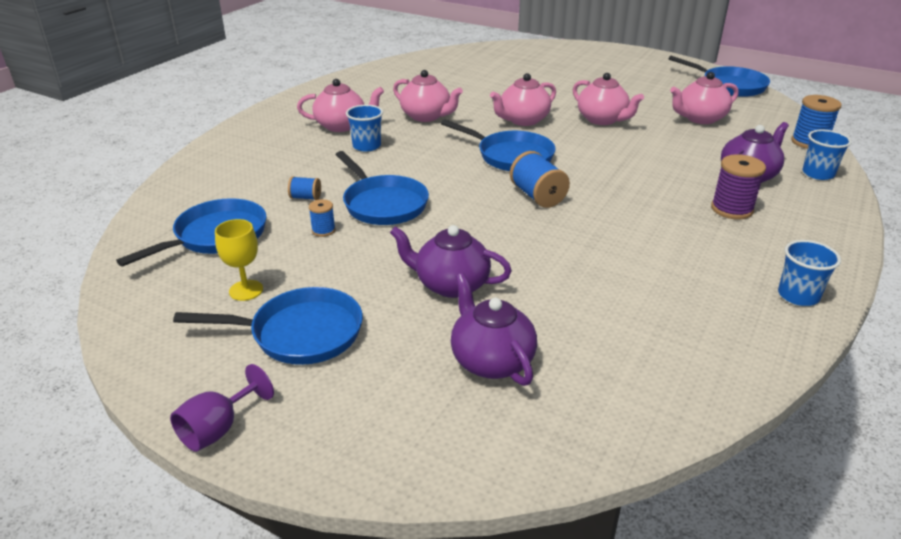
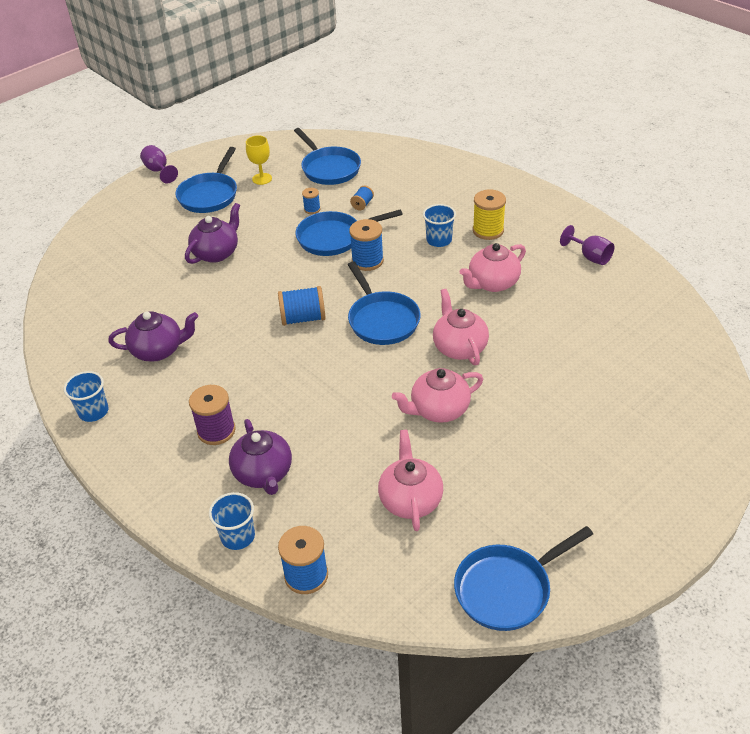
camera: 110 degrees right, 10 degrees up
pink teapot [297,79,384,132] -> yellow spool [473,189,506,240]
blue pan [441,119,556,171] -> blue pan turned 75 degrees counterclockwise [348,261,421,345]
purple teapot [451,273,537,386] -> purple teapot moved to [108,311,198,362]
none -> blue spool [349,219,384,271]
none -> purple goblet [560,225,614,265]

